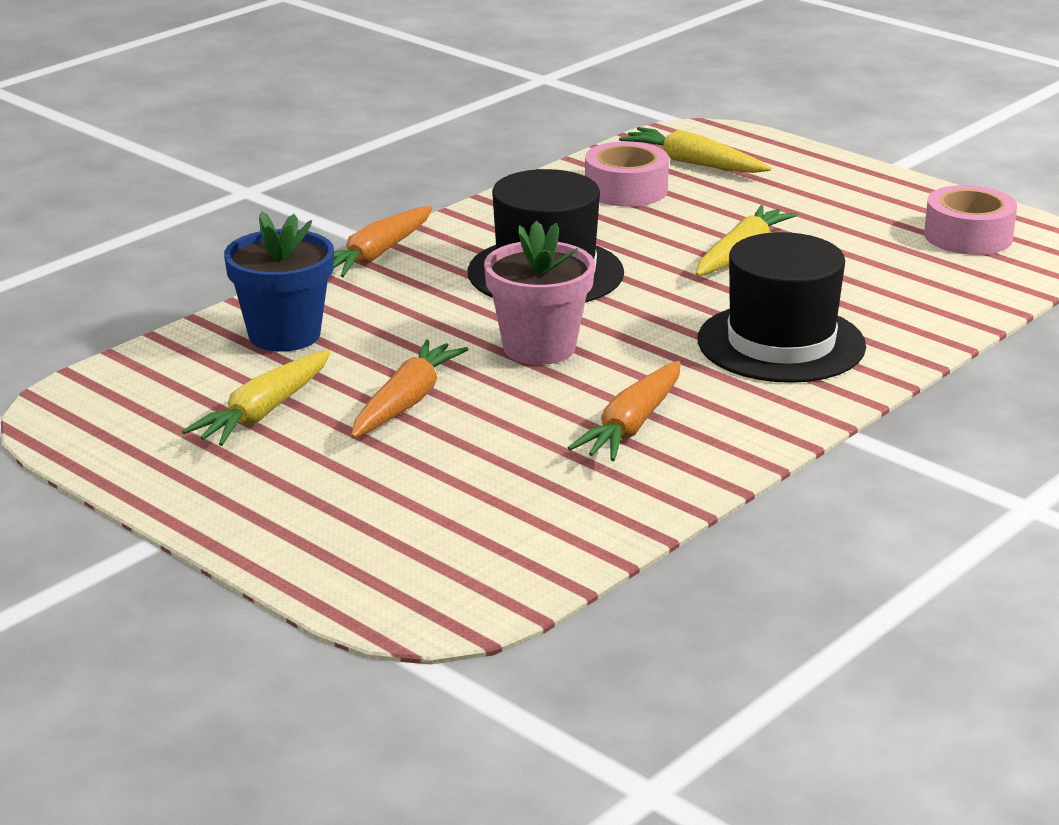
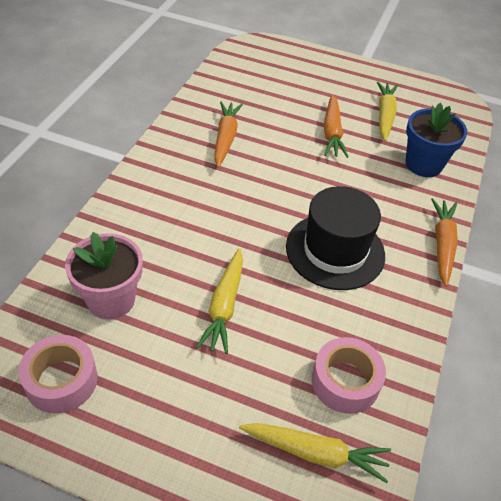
camera: 155 degrees right, 20 degrees up
pink flower pot [484,221,595,365] -> pink flower pot moved to [65,232,143,320]
black hat [698,232,866,383] -> none

